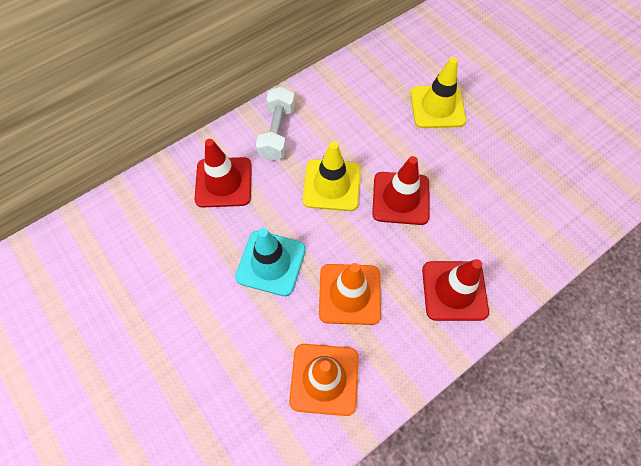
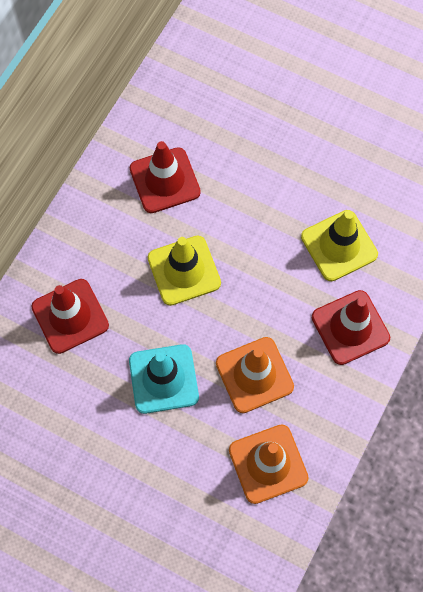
camera: 25 degrees left, 5 degrees up
white dumbbell [256,86,295,161] -> none
red traffic cone [372,156,430,225] -> red traffic cone moved to [130,141,201,213]
yellow traffic cone [410,57,466,128] -> yellow traffic cone moved to [301,210,378,281]

